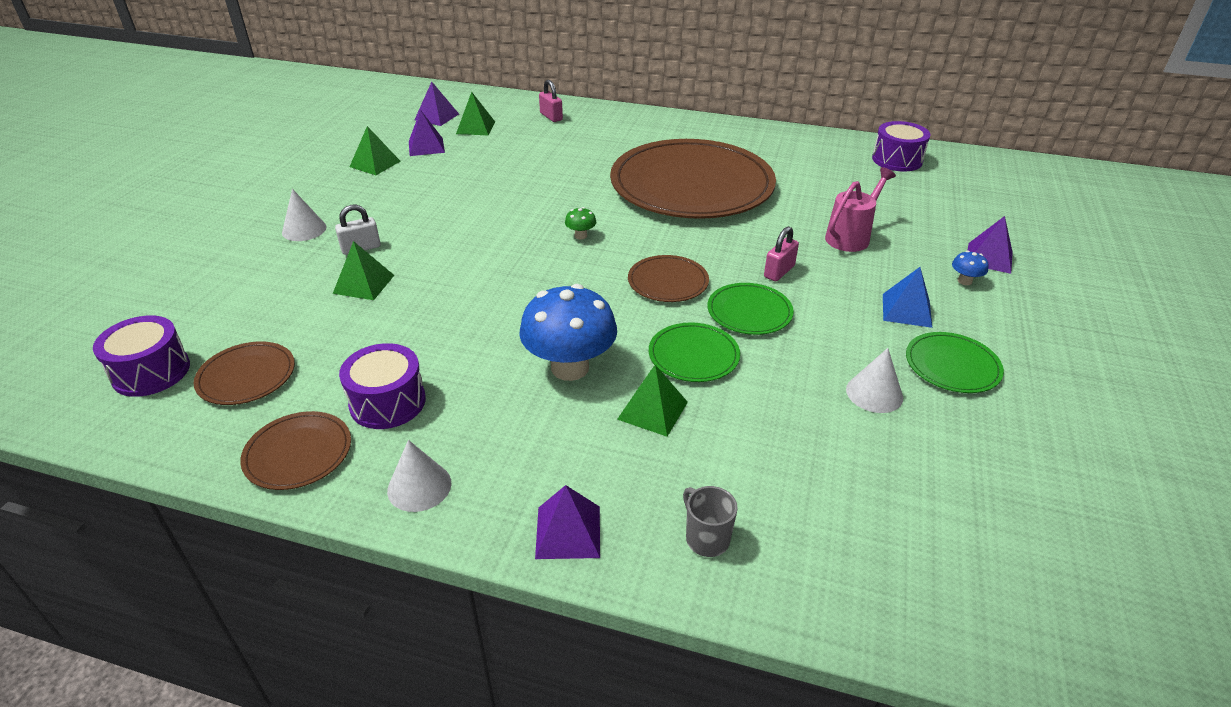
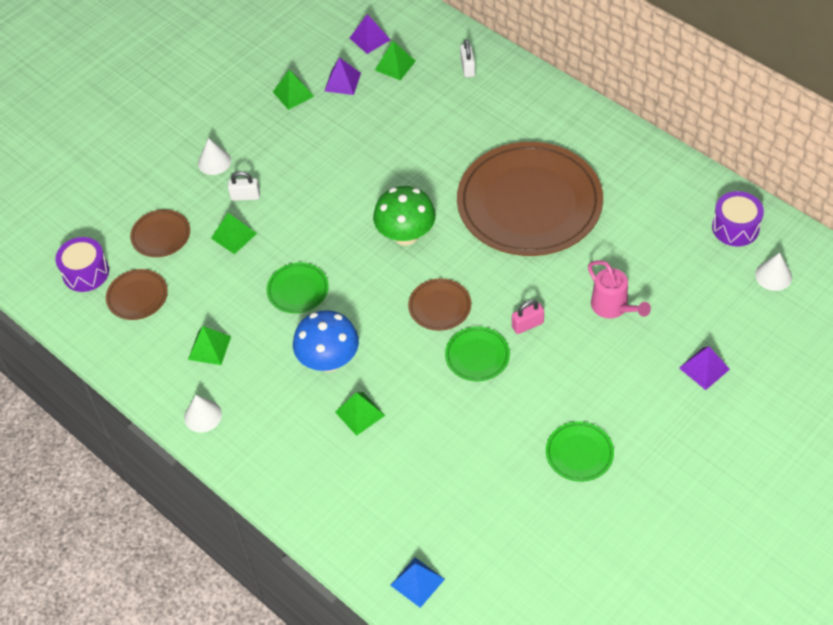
camera: 30 degrees right, 15 degrees up
brown plate [240,411,351,490] -> brown plate moved to [130,209,190,257]
purple drum [339,343,426,429] -> green pyramid [188,326,231,365]
purple pyramid [535,485,600,559] -> none
pink padlock [539,80,563,122] -> white padlock [460,40,475,78]
green mushroom [565,207,596,239] -> green mushroom [373,186,436,246], size x2.41
green plate [649,322,740,382] -> green plate moved to [266,263,329,313]
grey mug [683,486,738,557] -> none
pink watering can [825,167,896,252] -> pink watering can turned 75 degrees clockwise [588,261,651,319]
white cone [846,348,903,413] -> white cone moved to [755,253,792,291]
blue pyramid [883,267,932,328] -> blue pyramid moved to [390,557,445,608]
blue mushroom [952,251,989,285] -> none

